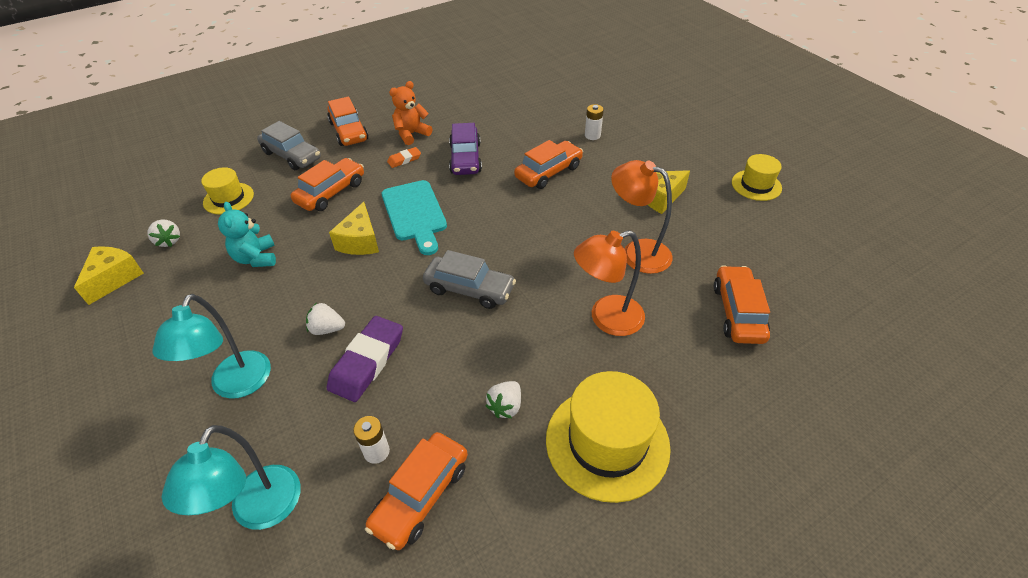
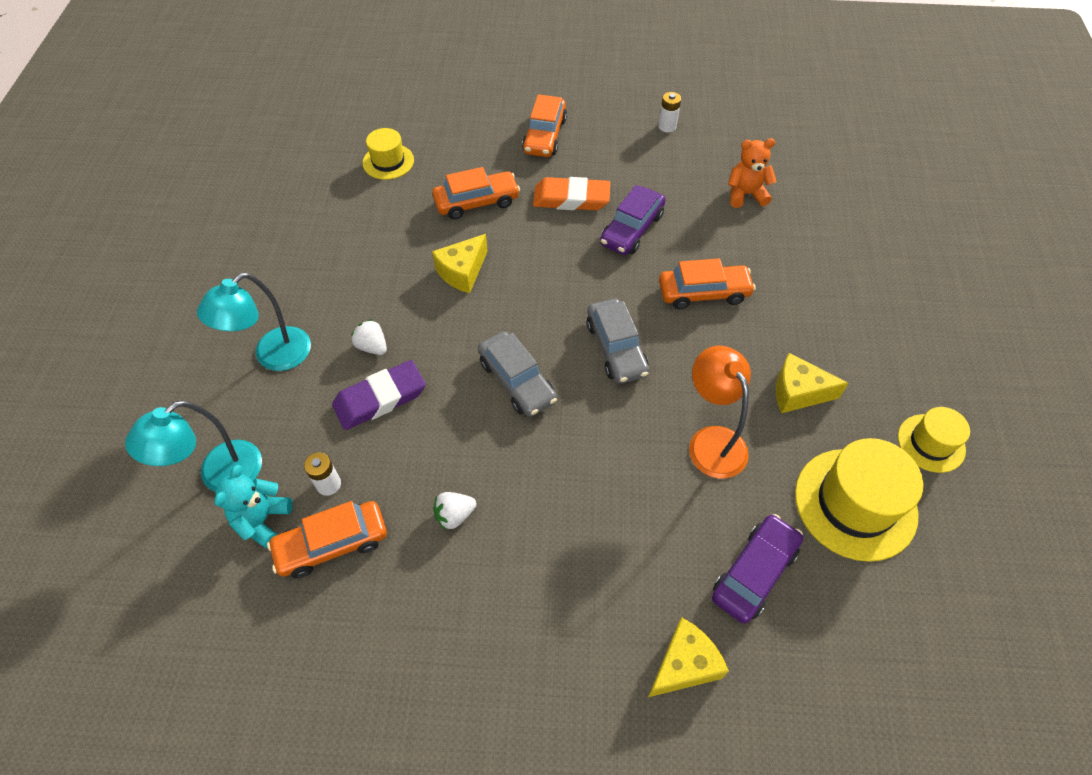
camera: 35 degrees right, 10 degrees up
yellow cheese [74,246,144,305] -> yellow cheese moved to [648,617,729,697]
white strawberry [147,219,180,247] -> none
turquoise teddy bear [218,202,276,267] -> turquoise teddy bear moved to [214,465,293,548]
grey car [257,121,321,170] -> grey car moved to [587,299,649,384]
turquoise cutting board [382,180,447,255] -> none
orange eraser [387,147,421,168] -> orange eraser [533,177,610,210], size x1.98
orange teddy bear [389,81,432,145] -> orange teddy bear moved to [728,138,777,208]
yellow hat [546,371,671,503] -> yellow hat moved to [795,438,923,562]
orange lamp [574,230,645,336] -> none
white battery [585,104,604,140] -> white battery moved to [658,92,681,133]
orange car [714,265,770,344] -> purple car [712,514,803,624]

